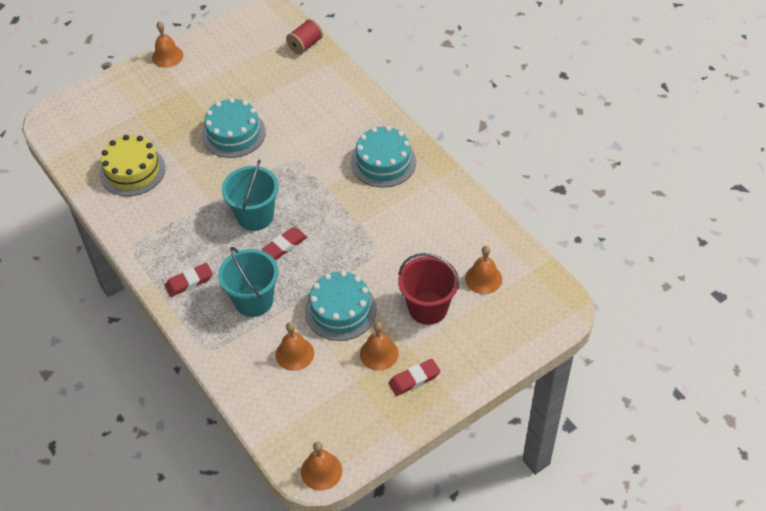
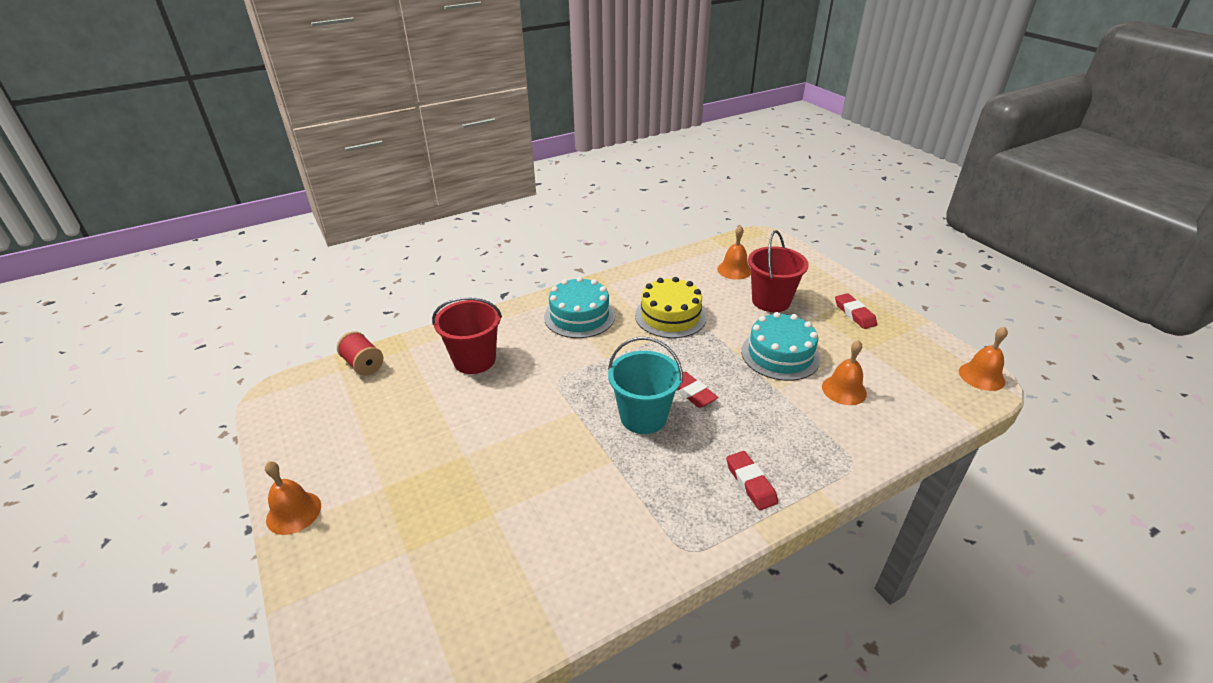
camera: 85 degrees left, 15 degrees down
yellow cake [100,135,165,196] -> yellow cake moved to [635,277,707,338]
turquoise cake [202,98,266,158] -> none
turquoise bucket [218,247,279,317] -> none
orange bell [360,322,399,371] -> none
none -> red bucket [432,297,502,374]

